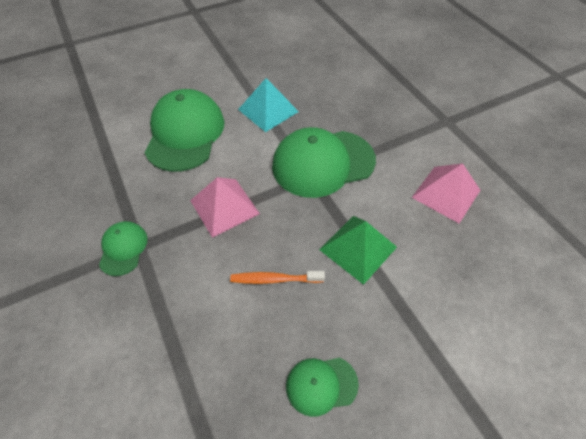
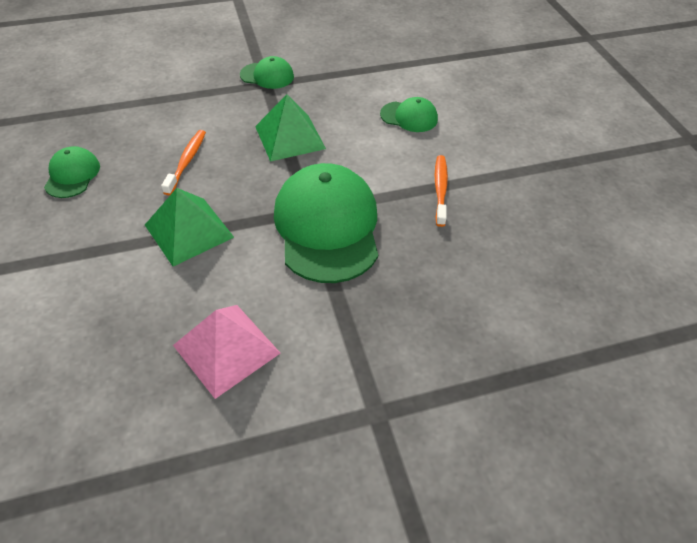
camera: 100 degrees right, 5 degrees down
green cap [145,89,225,172] -> green cap [380,97,438,132], size x0.49
pink pyramid [190,177,260,238] -> green pyramid [255,94,326,162]
turquoise pyramid [238,78,299,132] -> orange toothbrush [434,155,448,227]

